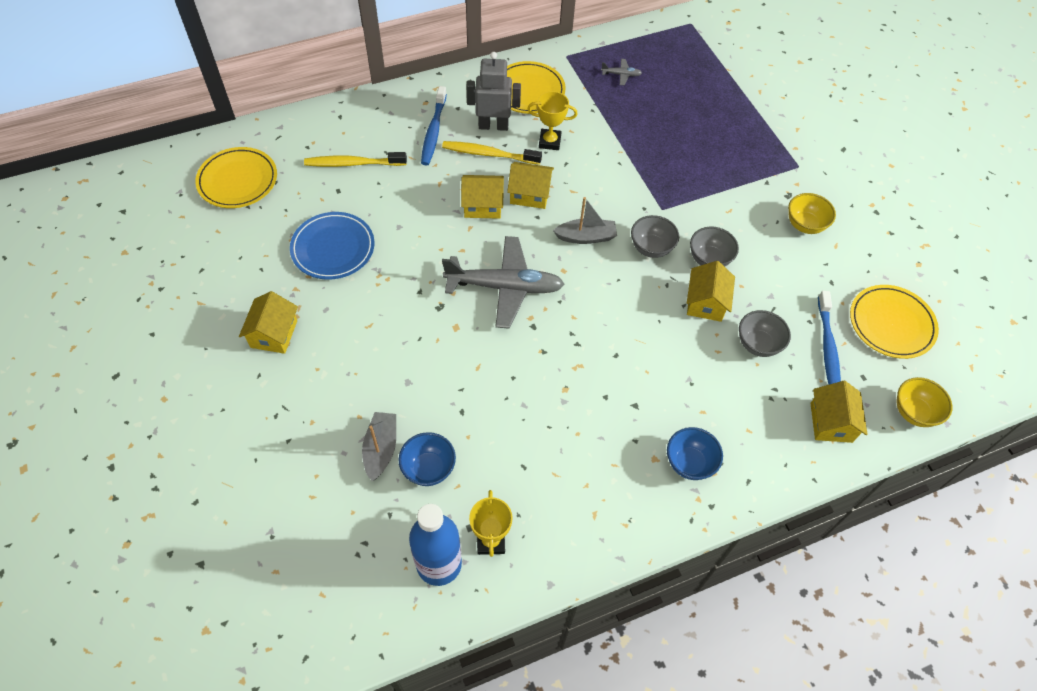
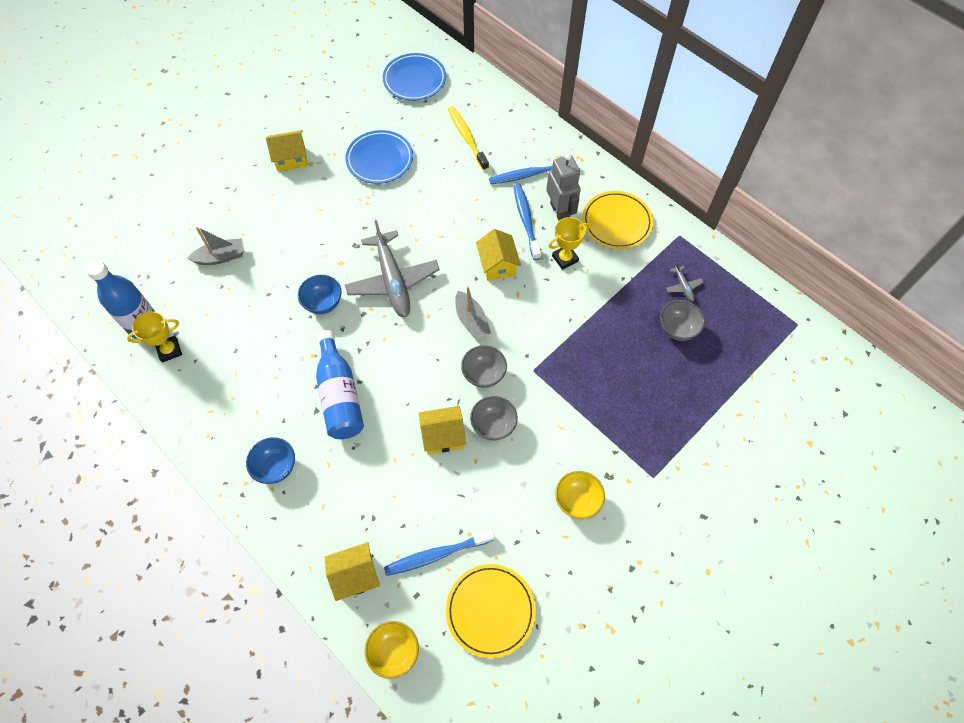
camera: 70 degrees right, 5 degrees up
yellow plate [195,147,277,208] -> blue plate [383,53,446,101]
blue bowl [398,432,456,486] -> blue bowl moved to [298,275,342,314]
yellow toothbrush [442,141,542,165] -> blue toothbrush [514,184,541,260]
yellow house [461,175,504,219] -> none
yellow trophy [527,91,577,150] -> yellow trophy turned 75 degrees clockwise [549,217,589,270]
grey bowl [739,310,791,357] -> grey bowl moved to [660,300,705,341]
none -> blue bottle [316,330,364,439]

